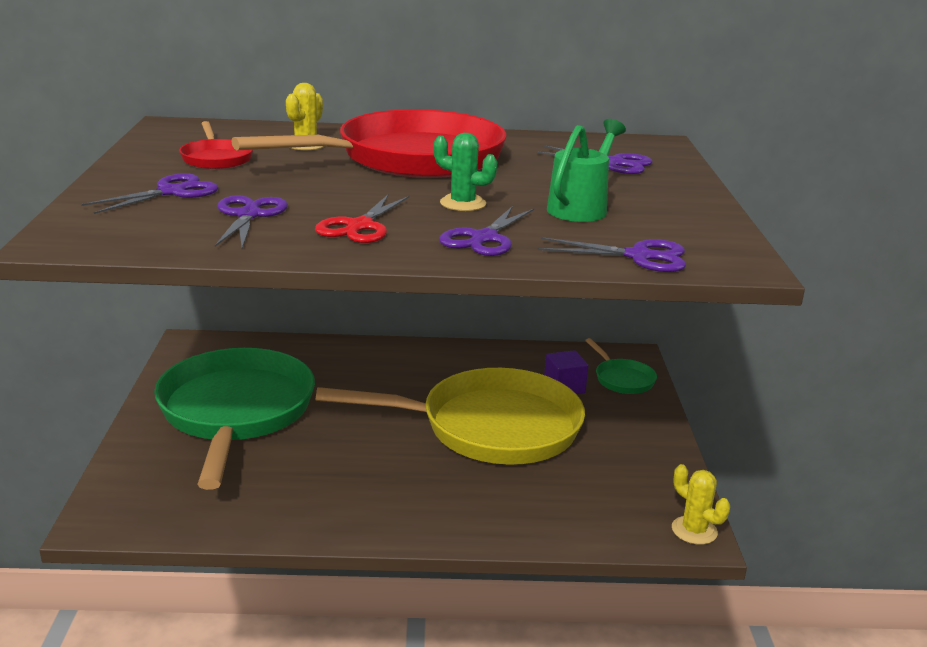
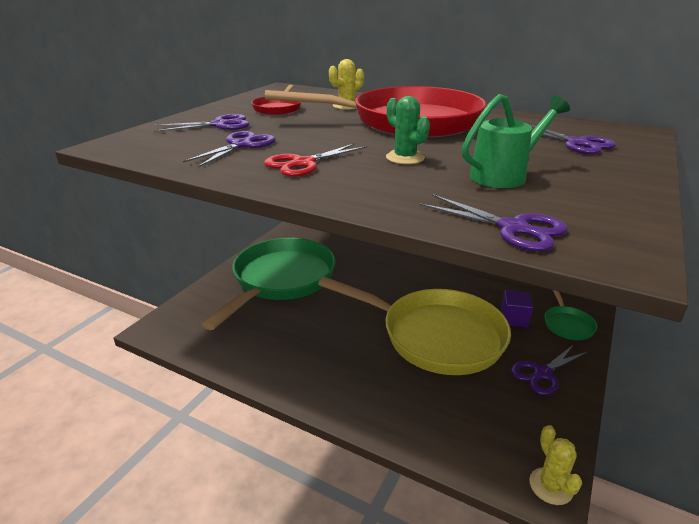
camera: 30 degrees right, 5 degrees up
purple scissors [439,206,534,256] -> purple scissors moved to [511,344,588,395]

